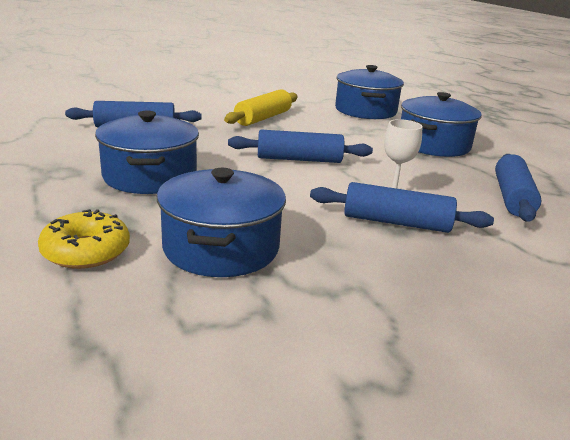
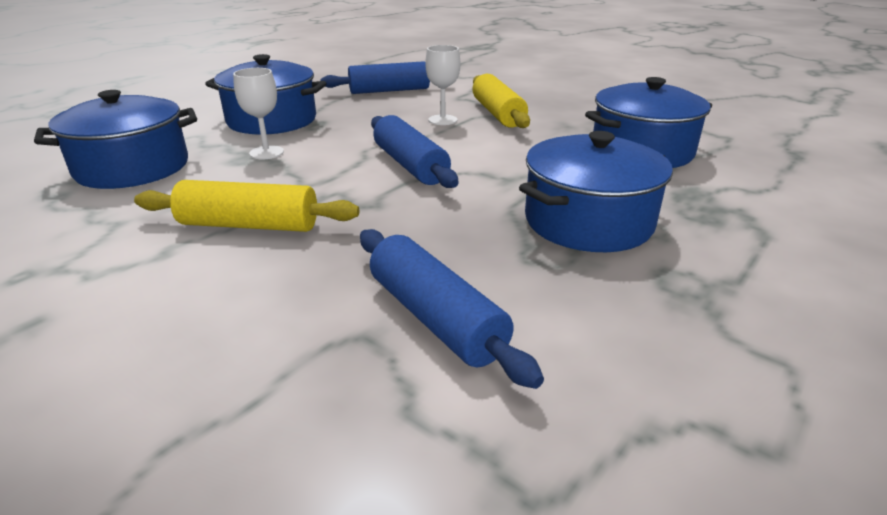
camera: 115 degrees left, 5 degrees up
yellow donut [38,209,130,269] -> none
blue rolling pin [310,182,494,233] -> yellow rolling pin [472,74,530,128]
none -> white goblet [233,68,284,159]

